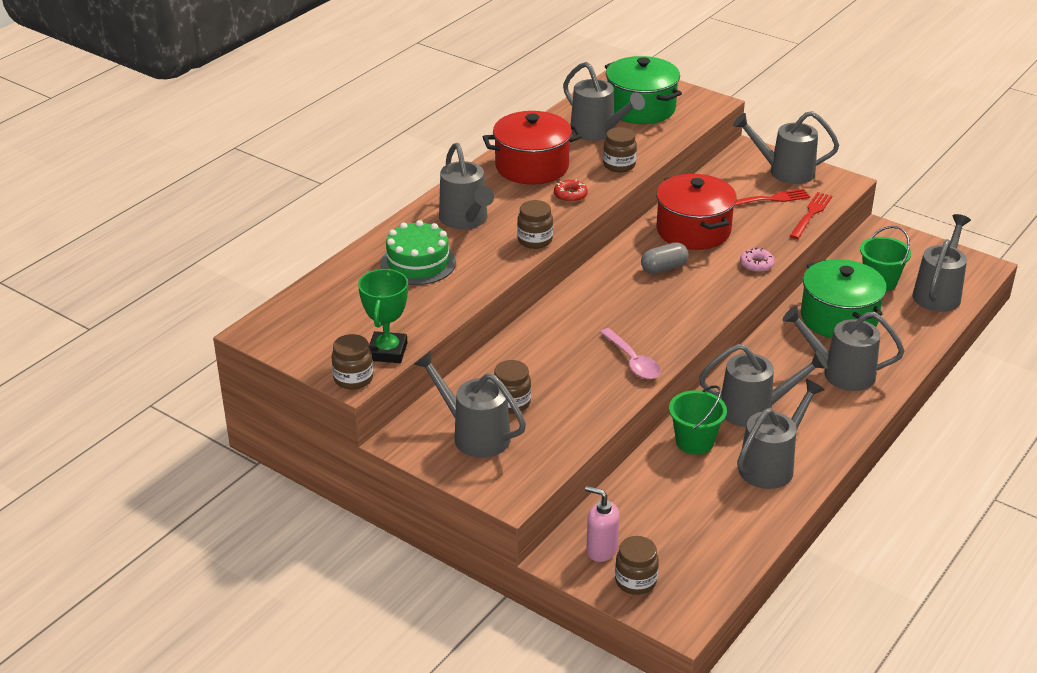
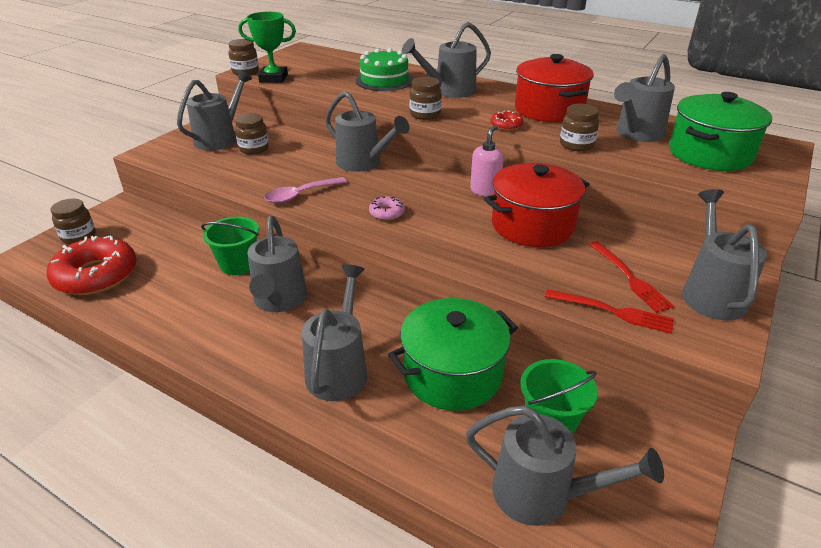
camera: 85 degrees right, 0 degrees up
pink soap dispenser [585,486,620,562] -> pink soap dispenser moved to [470,125,504,196]
grey capsule [641,242,689,274] -> none
grey watering can [737,379,825,489] -> grey watering can moved to [325,91,410,172]
pink donut [740,247,775,272] -> pink donut moved to [369,197,405,220]
none -> red donut [46,235,137,295]

